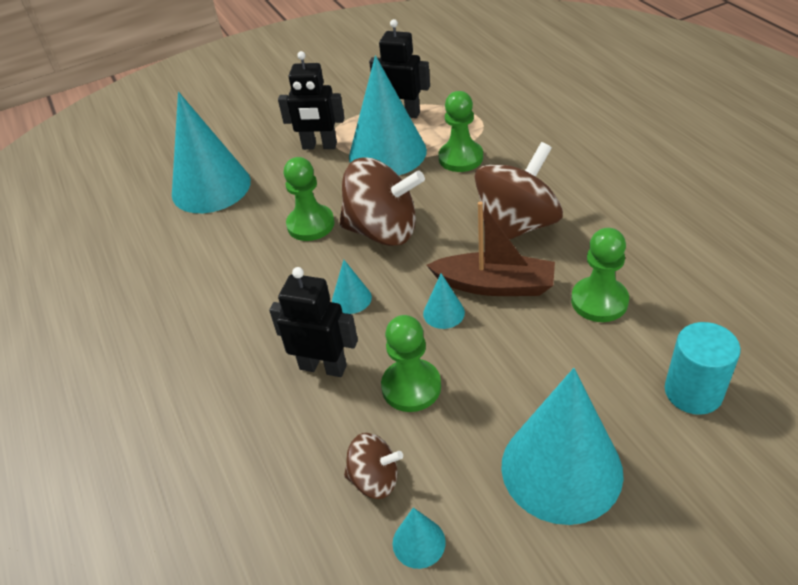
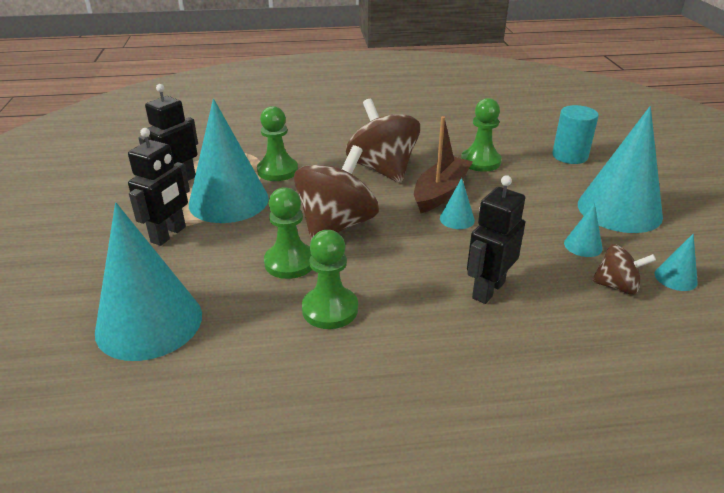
camera: 75 degrees left, 10 degrees down
turquoise cone [332,260,372,314] -> turquoise cone moved to [564,203,603,257]
brown spinning top [344,433,403,499] -> brown spinning top turned 75 degrees clockwise [591,244,656,295]
green pawn [381,315,441,412] -> green pawn moved to [302,230,358,329]

